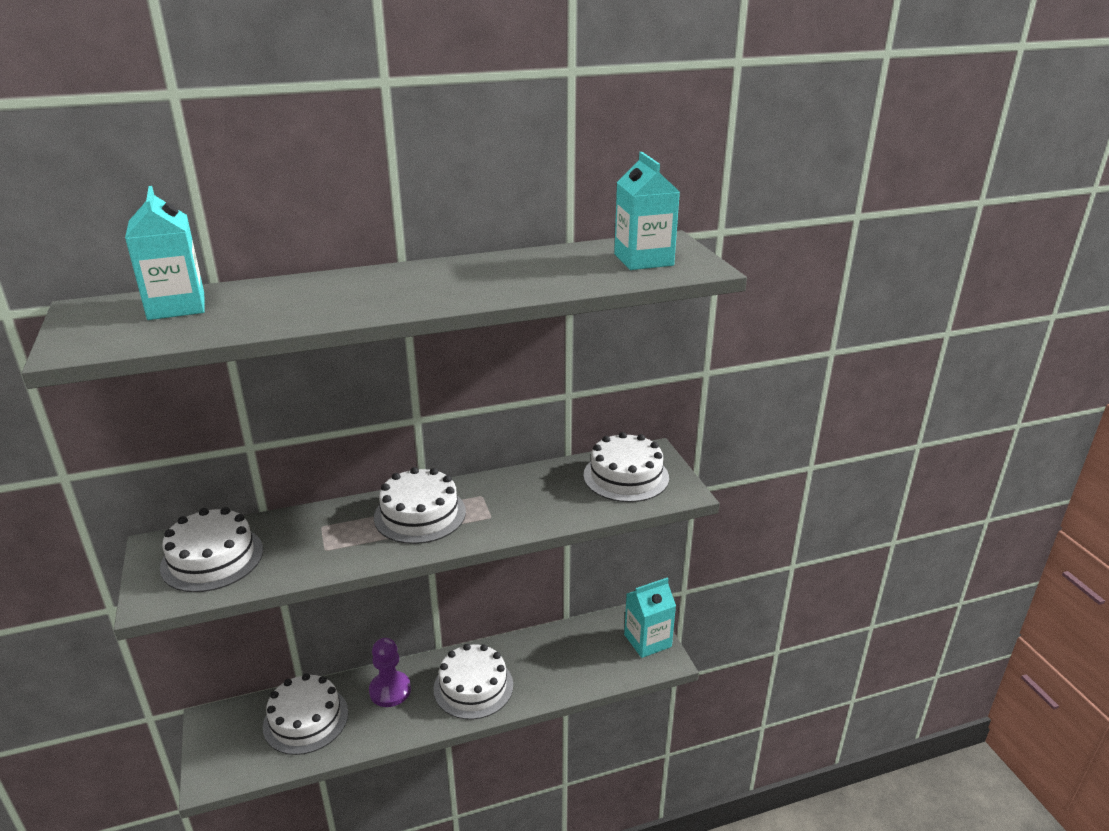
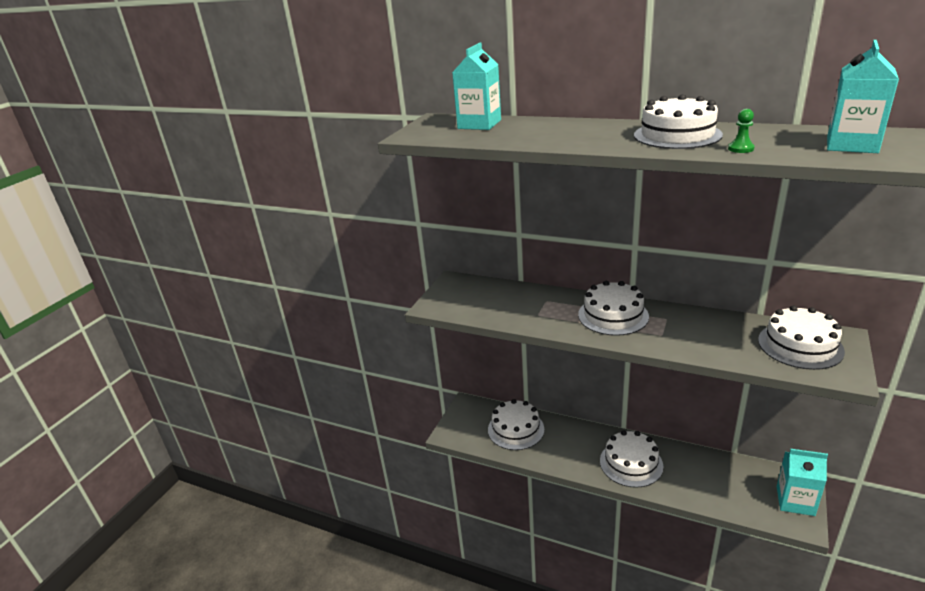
camera: 45 degrees right, 0 degrees up
white cake [160,507,263,592] -> white cake moved to [634,94,723,149]
purple pawn [369,638,411,707] -> none
none -> green pawn [728,109,755,153]

